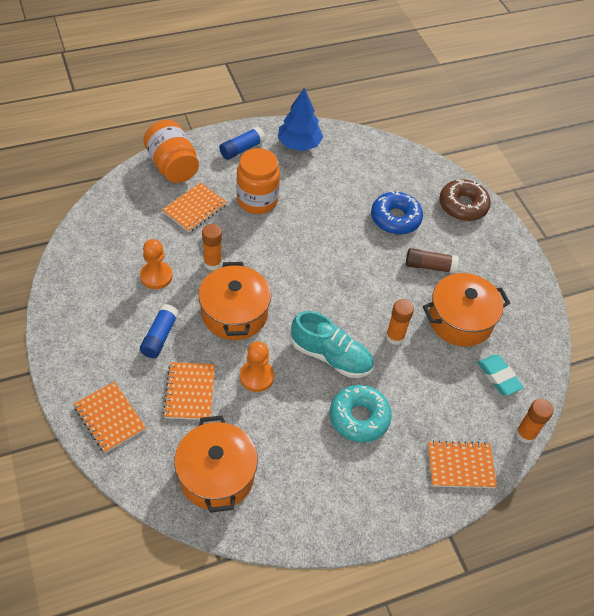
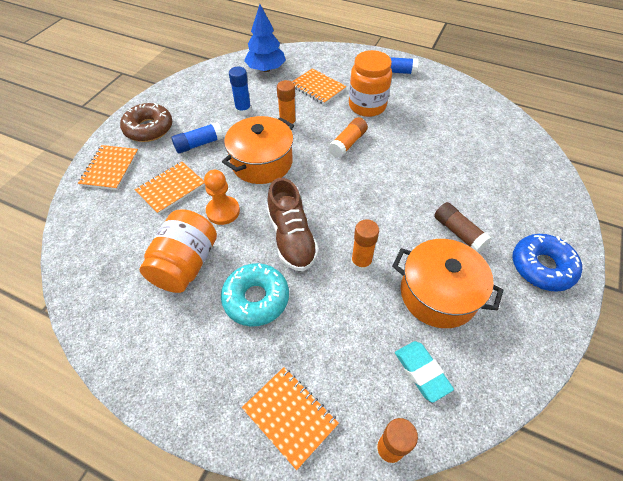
camera: 50 degrees right, 0 degrees up
orange pawn [140,239,173,289] -> blue glue stick [229,67,251,115]
orange jar [143,120,199,183] -> orange jar moved to [140,209,217,293]
orange notebook [162,182,227,232] -> orange notebook turned 45 degrees clockwise [292,69,347,105]
orange pot [174,415,258,513] -> none
blue tree [278,88,323,151] -> blue tree moved to [244,4,286,72]
turquoise shoe [291,311,374,378] -> brown shoe [267,178,319,271]
blue donut [371,191,423,235] -> blue donut moved to [512,234,582,292]
brown donut [439,179,491,221] -> brown donut moved to [120,103,172,142]
turquoise eraser [478,355,524,396] -> turquoise eraser turned 45 degrees counterclockwise [395,341,454,403]
none -> orange glue stick [328,117,368,158]

